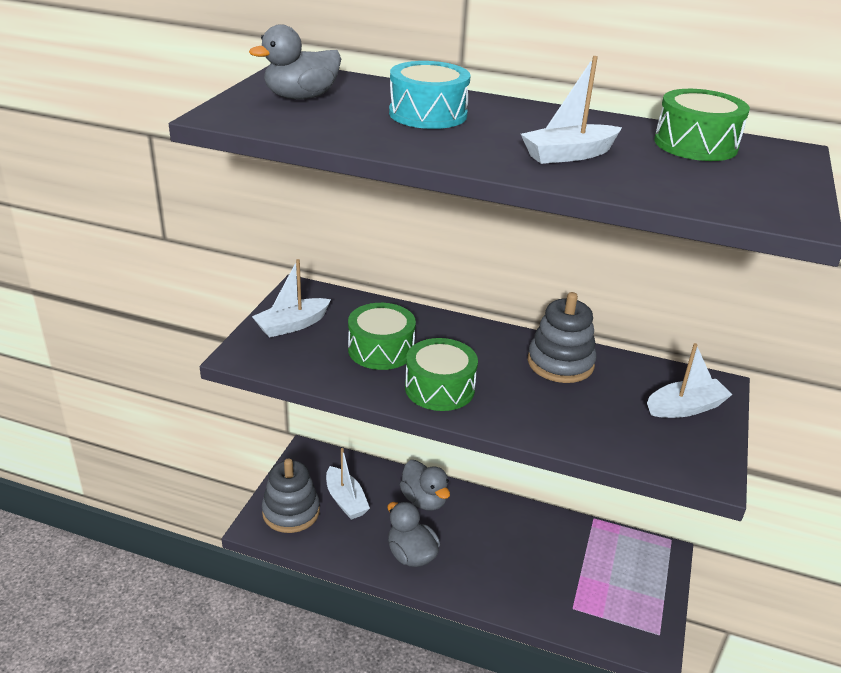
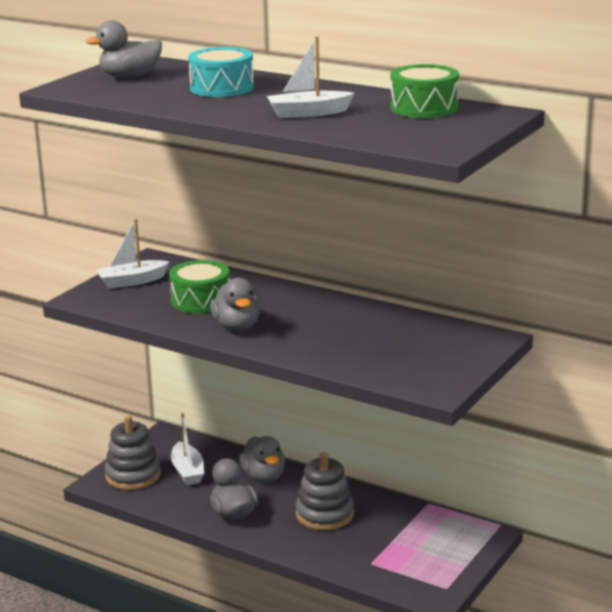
camera: 15 degrees right, 10 degrees down
green drum [405,338,478,411] -> grey duck [210,278,261,331]
grey stacking toy [528,292,597,383] -> grey stacking toy moved to [296,452,354,531]
white boat [647,343,733,418] -> none

